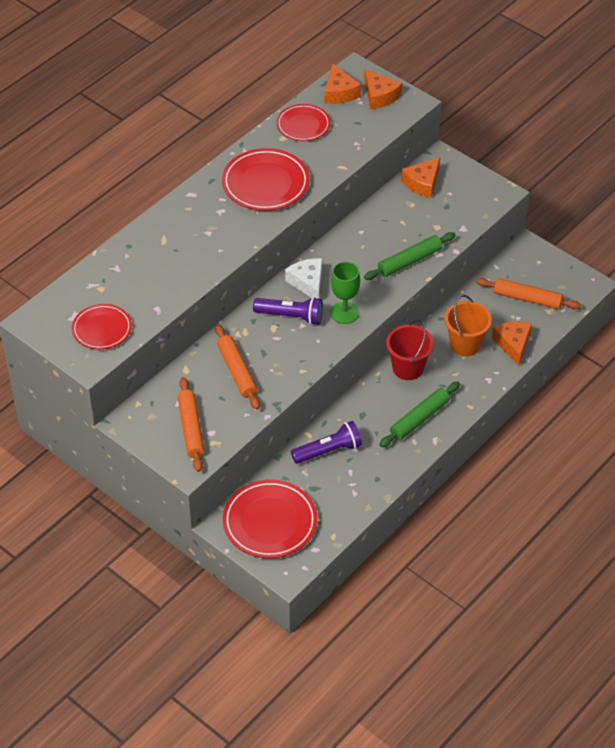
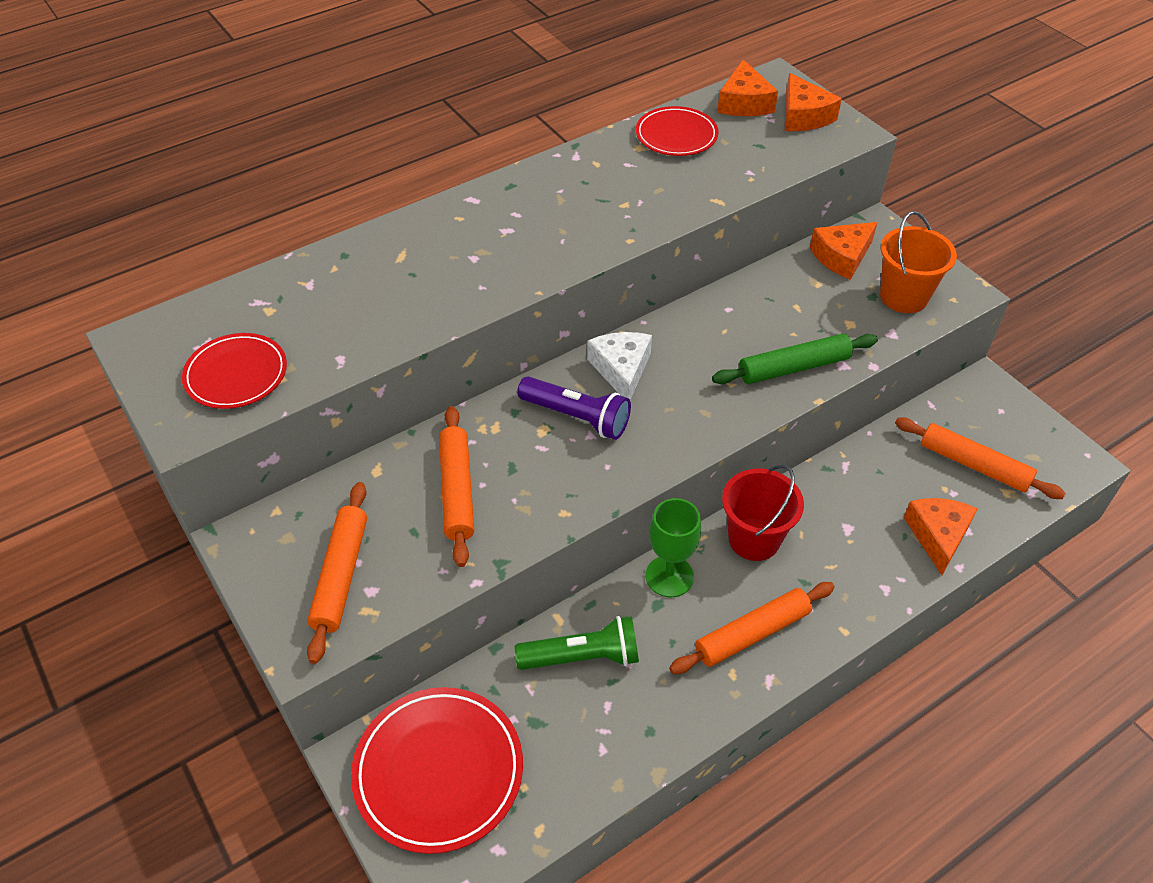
camera: 15 degrees right, 0 degrees up
red plate [222,148,310,211] -> none
purple flashlight [291,421,362,464] -> green flashlight [515,616,639,670]
green goblet [330,262,360,324] -> green goblet moved to [645,498,701,598]
green rolling pin [379,381,460,447] -> orange rolling pin [669,582,835,674]
orange bucket [445,295,492,356] -> orange bucket moved to [880,211,957,313]

